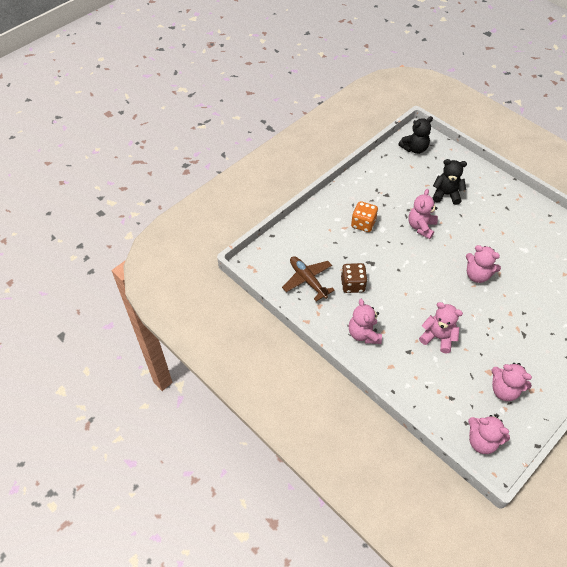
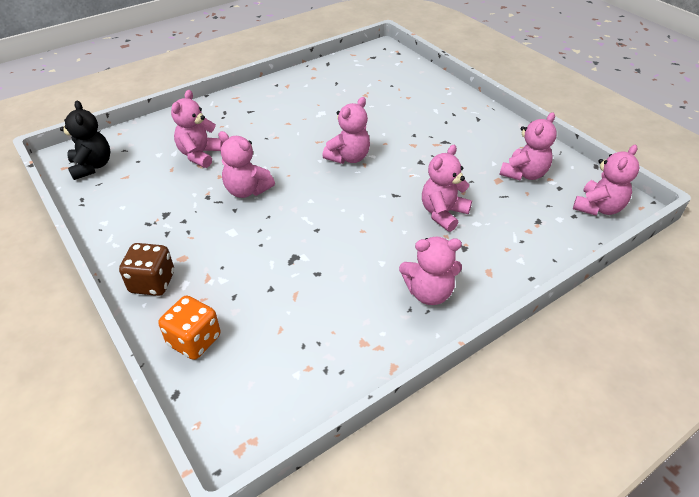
camera: 80 degrees left, 10 degrees down
brown plane [282,256,335,301] -> none
brown dice [341,263,368,293] -> brown dice moved to [119,243,174,296]
orange dice [351,201,378,232] -> orange dice moved to [158,295,221,360]
black teddy bear [433,159,467,205] -> pink teddy bear [171,90,223,168]

